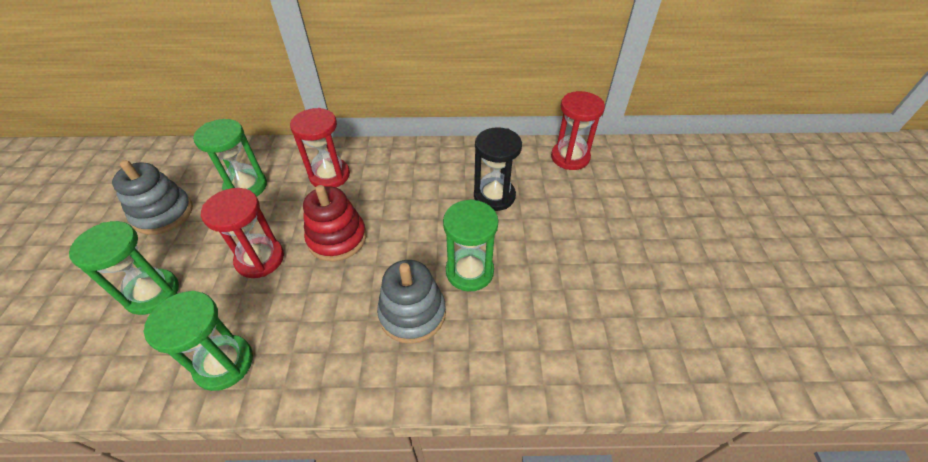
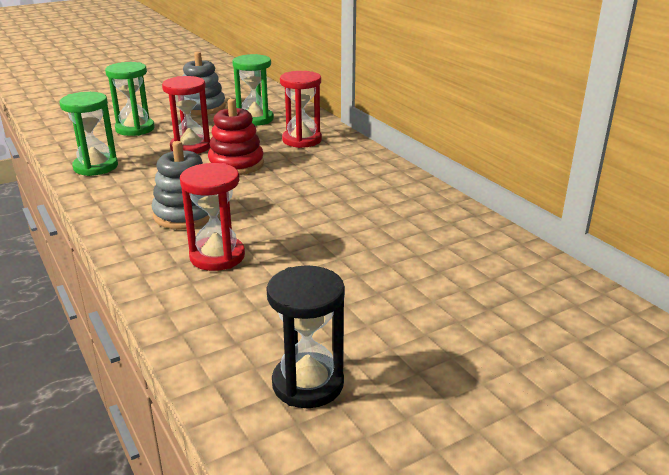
camera: 60 degrees right, 20 degrees down
green hourglass [443,199,499,292] -> none
black hourglass [474,127,522,211] -> black hourglass moved to [266,265,345,408]
red hourglass [551,91,605,170] -> red hourglass moved to [180,163,245,271]

